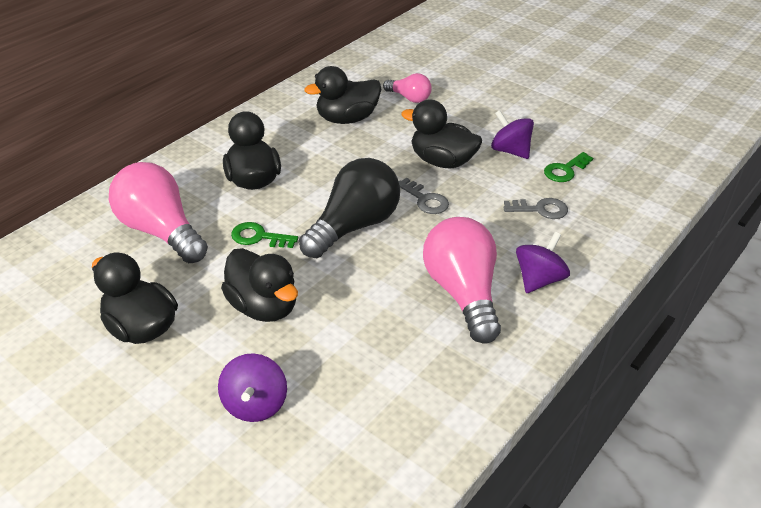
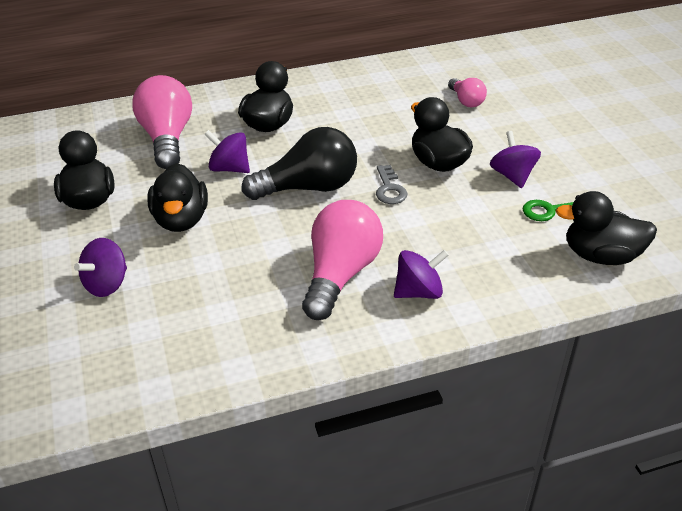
camera: 35 degrees right, 0 degrees up
green key [231,222,298,248] -> purple spinning top [204,130,250,173]
black duck [304,66,381,124] -> black duck moved to [556,191,657,265]
grey key [504,198,568,219] -> none

